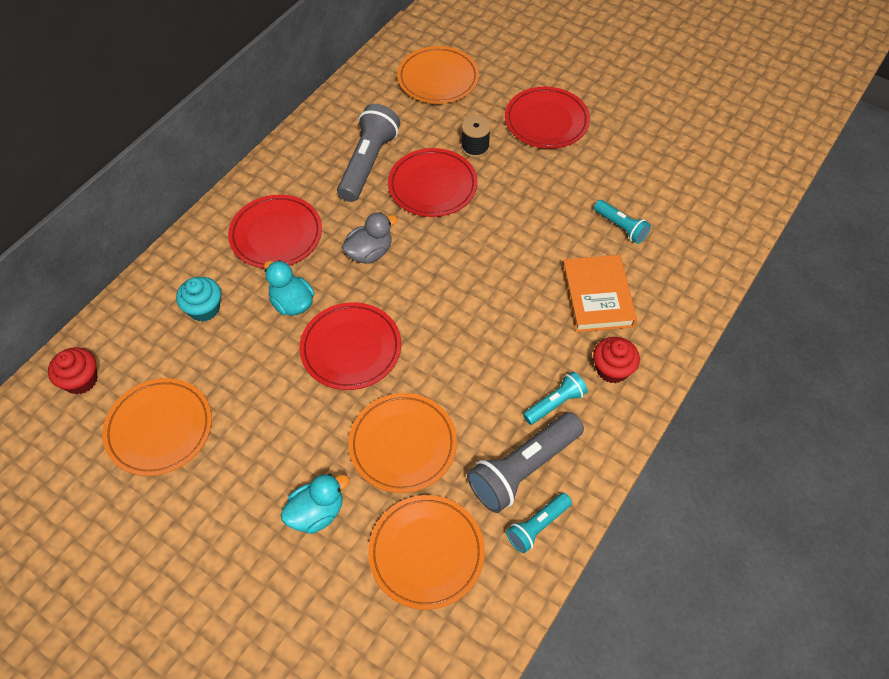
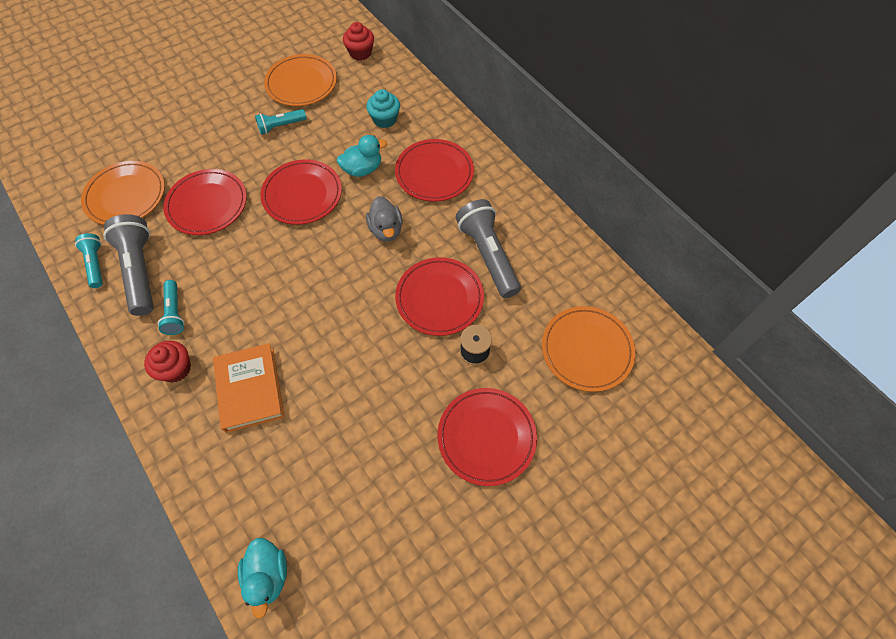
camera: 110 degrees right, 5 degrees up
turquoise duck [281,474,349,534] -> turquoise duck moved to [238,538,287,619]
grey flashlight [337,104,400,202] -> grey flashlight turned 150 degrees counterclockwise [456,199,521,298]
orange plate [348,393,457,493] -> red plate [163,169,247,235]
orange book [562,255,637,332] -> orange book turned 60 degrees clockwise [213,343,284,433]
turquoise flashlight [594,200,651,244] -> turquoise flashlight moved to [255,109,307,135]

